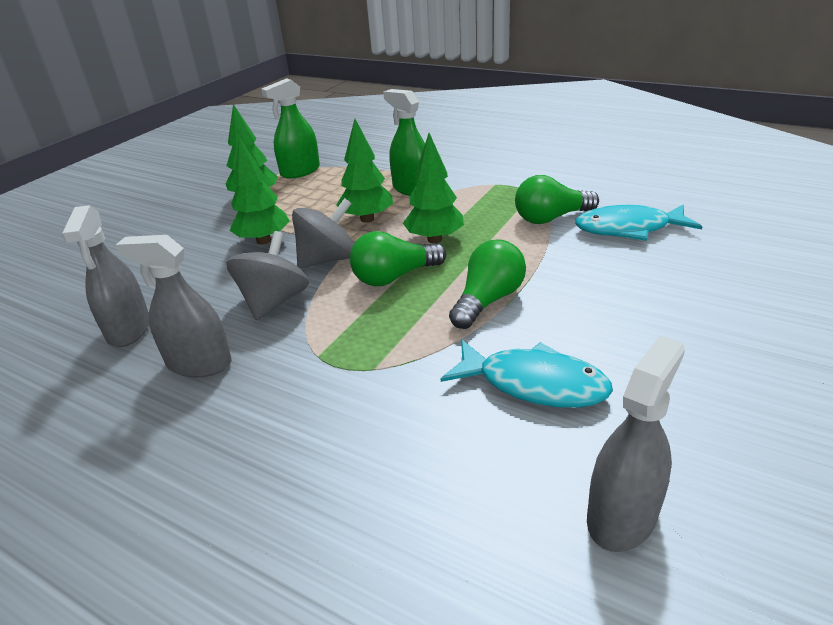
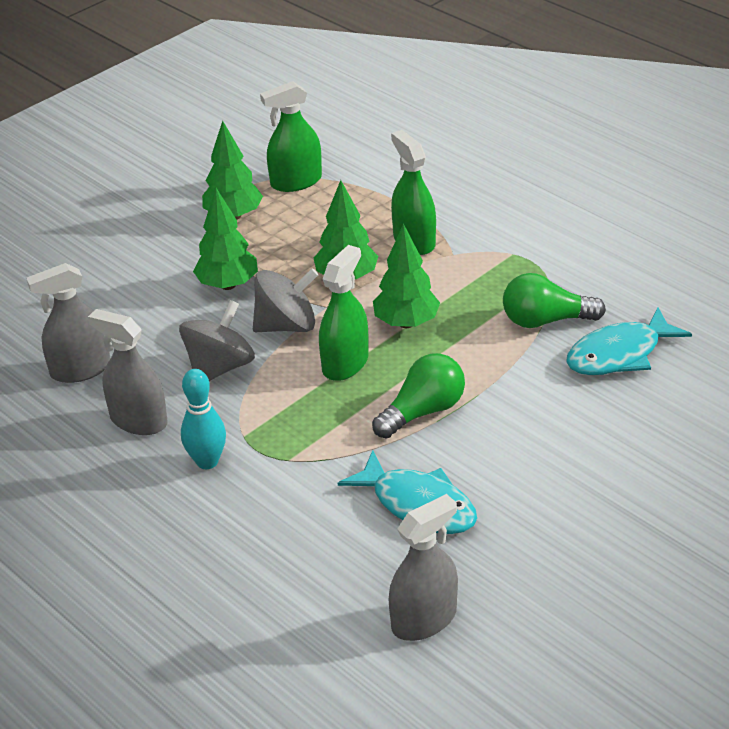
camera: 15 degrees right, 5 degrees up
grey spray bottle [62,205,149,347] -> grey spray bottle turned 60 degrees clockwise [26,263,110,383]
green light bulb [350,231,446,286] -> green spray bottle [319,245,369,381]
turquoise fish [575,205,702,241] -> turquoise fish turned 45 degrees counterclockwise [566,307,692,375]
none -> turquoise bowling pin [181,369,226,469]

